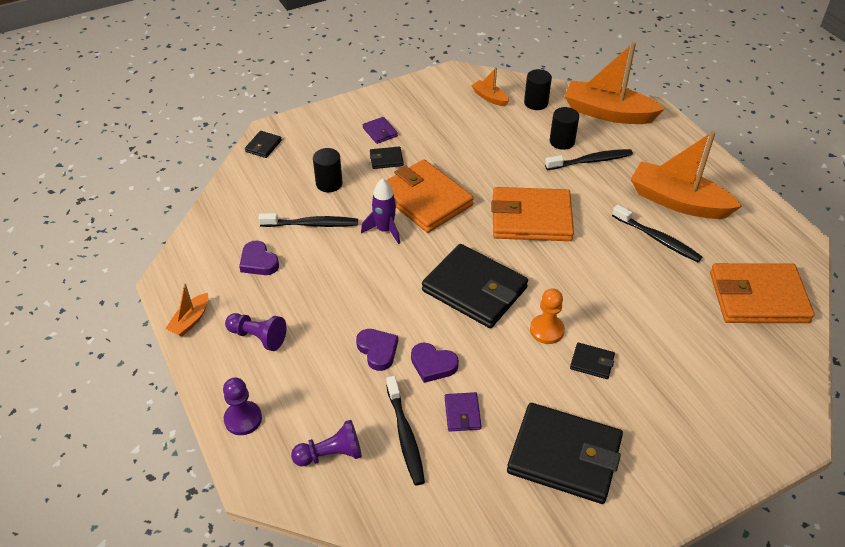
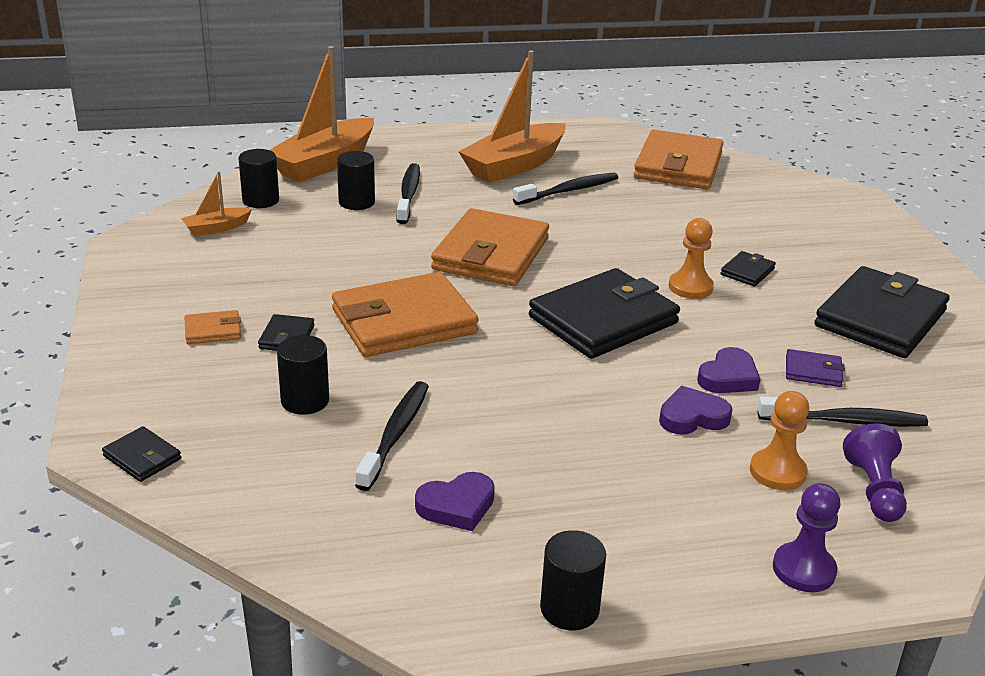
camera: 75 degrees left, 15 degrees down
orange boat [165,283,208,336] -> black cylinder [540,530,606,630]
purple pawn [225,313,287,351] -> none
purple rocket [361,178,400,244] -> none
purple wallet [363,117,398,144] -> orange wallet [184,310,241,344]
none -> orange pawn [750,391,809,490]

